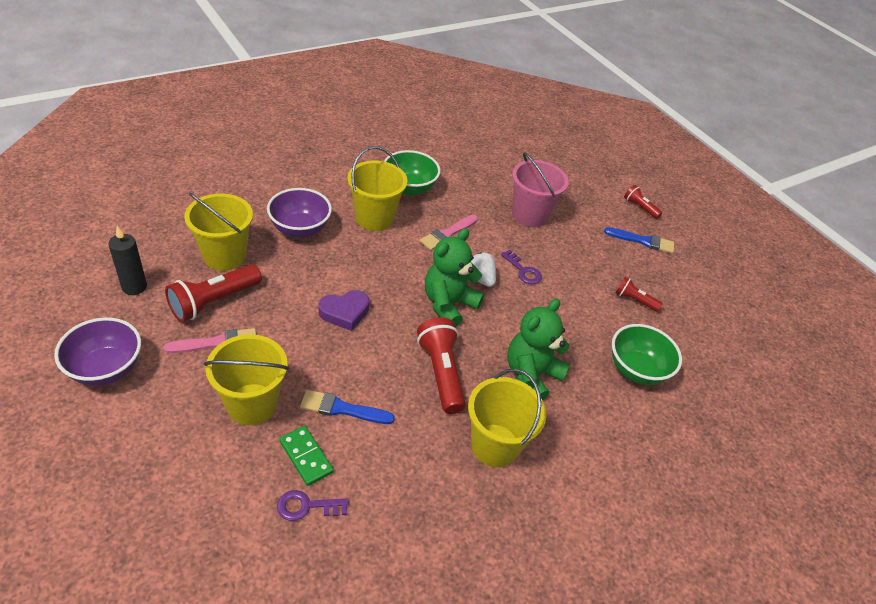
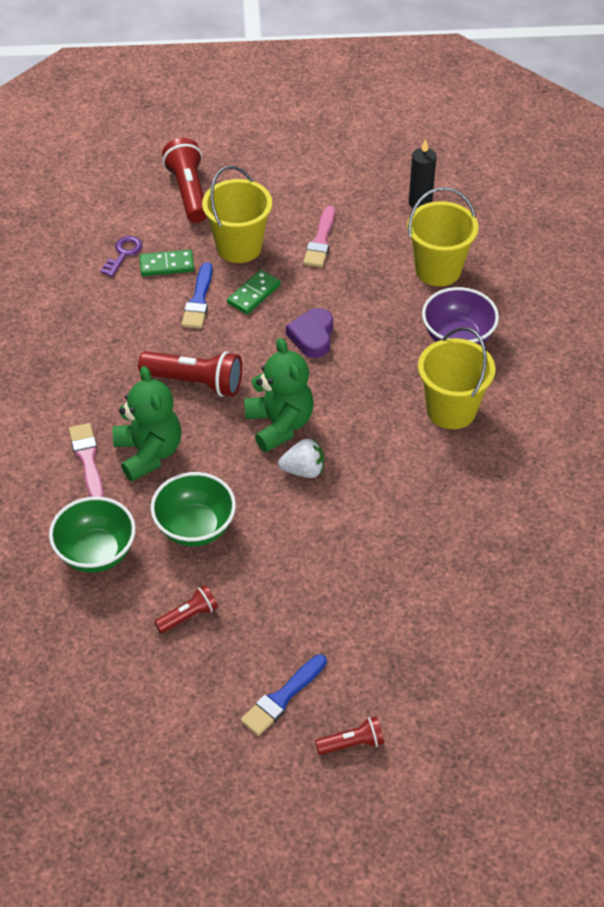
camera: 125 degrees right, 5 degrees up
purple bowl [54,317,141,386] -> none
red flashlight [165,264,262,322] -> red flashlight moved to [162,138,207,223]
blue brush [300,390,395,424] -> blue brush turned 150 degrees clockwise [182,262,213,329]
green bowl [384,150,441,196] -> green bowl moved to [151,472,236,546]
pink brush [420,215,478,250] -> pink brush moved to [69,423,104,497]
yellow bucket [468,369,546,467] -> none
purple key [501,250,542,284] -> none
pink bucket [512,152,569,227] -> none
none -> green domino [227,270,281,314]

